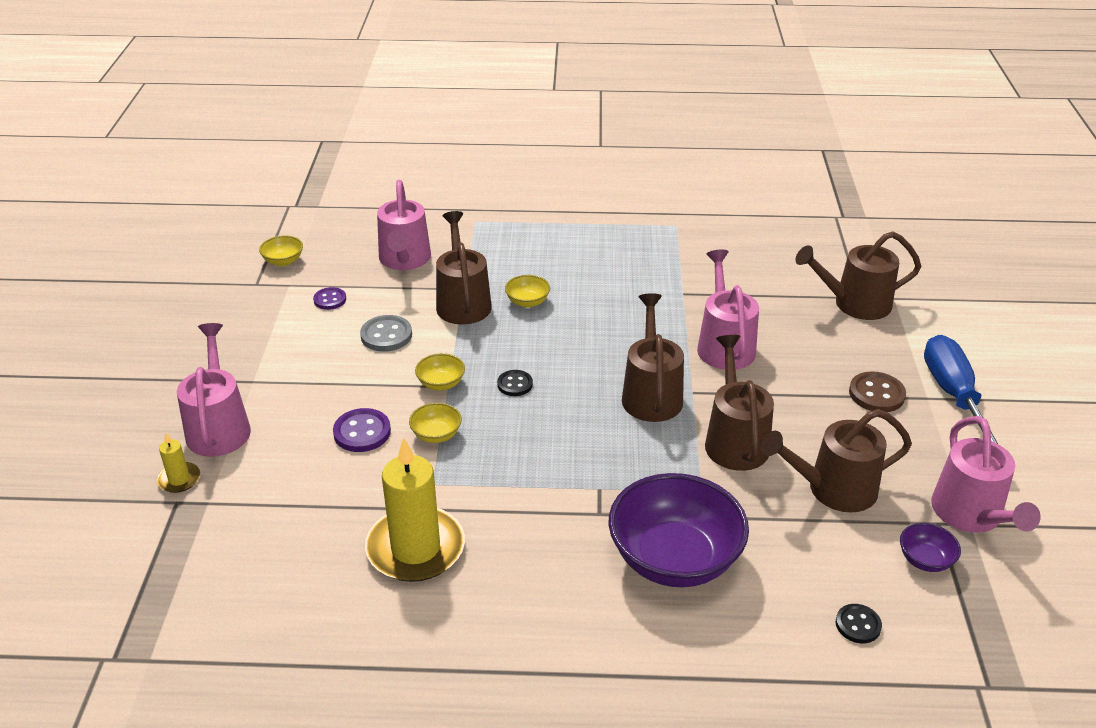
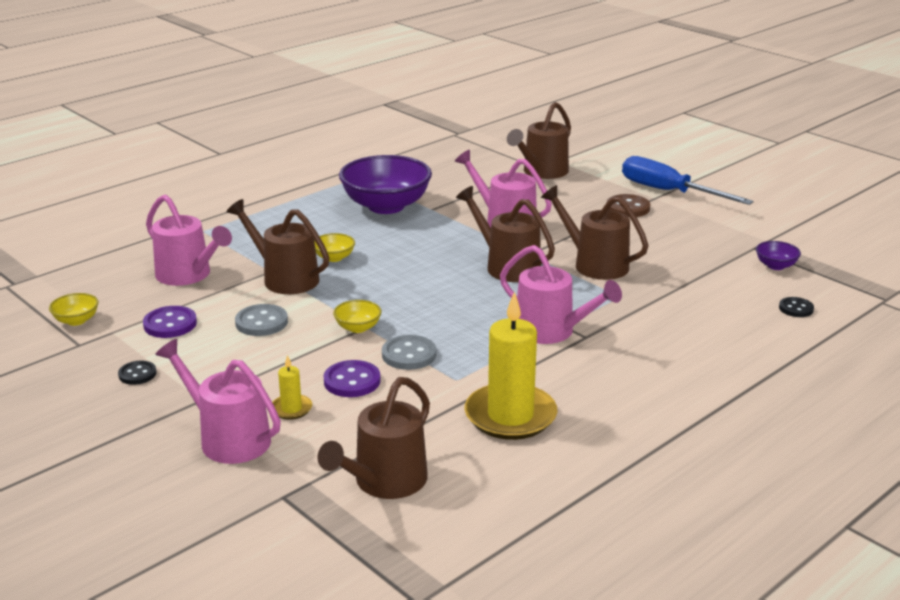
camera: 45 degrees left, 10 degrees down
yellow candle [157,432,200,493] -> yellow candle moved to [272,355,312,420]
purple button [313,287,346,310] -> purple button [143,306,197,338], size x1.52
yellow bowl [409,403,462,443] -> grey button [382,335,436,370]
black button [497,370,533,396] -> black button moved to [118,361,156,385]
purple bowl [608,473,749,587] -> purple bowl moved to [339,155,432,214]
brown watering can [761,409,912,513] -> brown watering can moved to [318,377,430,499]
pink watering can [931,416,1041,532] -> pink watering can moved to [500,245,622,344]

